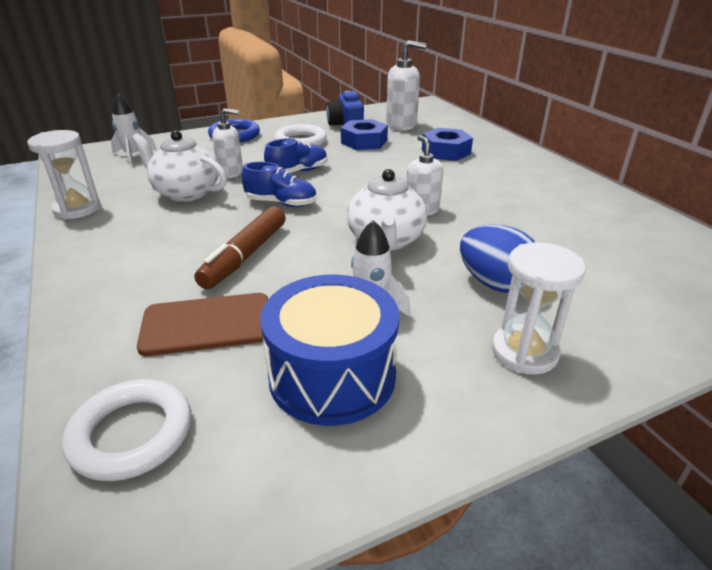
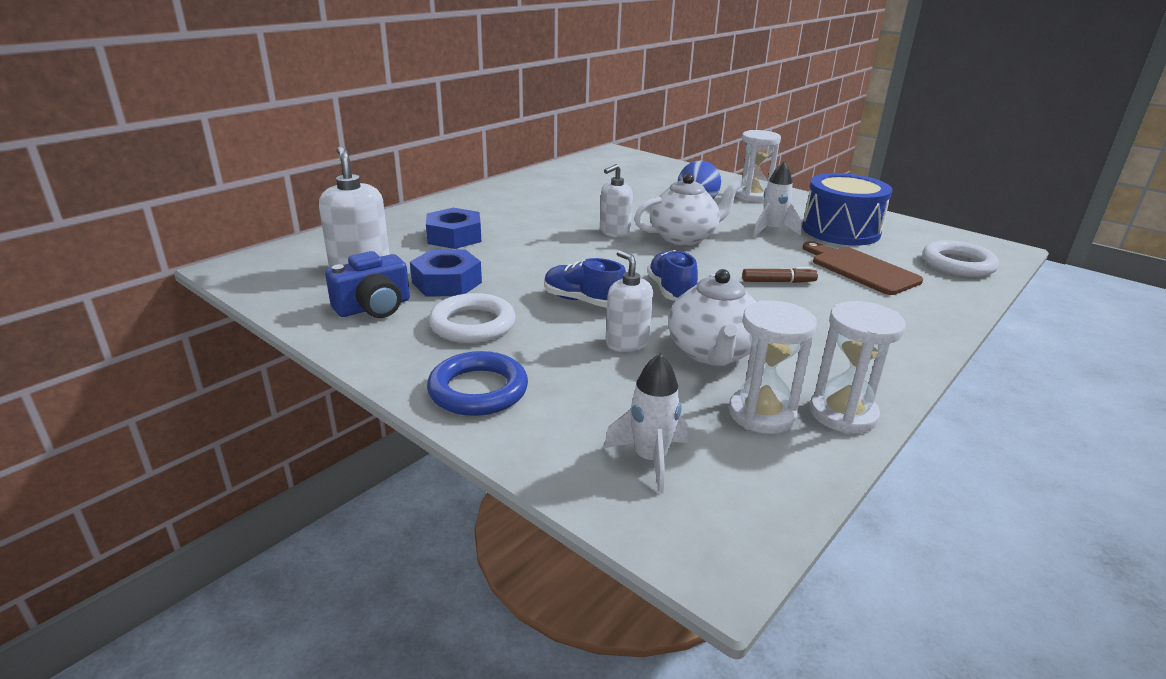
camera: 115 degrees left, 5 degrees down
brown marker [194,206,286,289] -> brown marker [742,267,818,283], size x0.58
none -> white hourglass [729,300,817,434]

